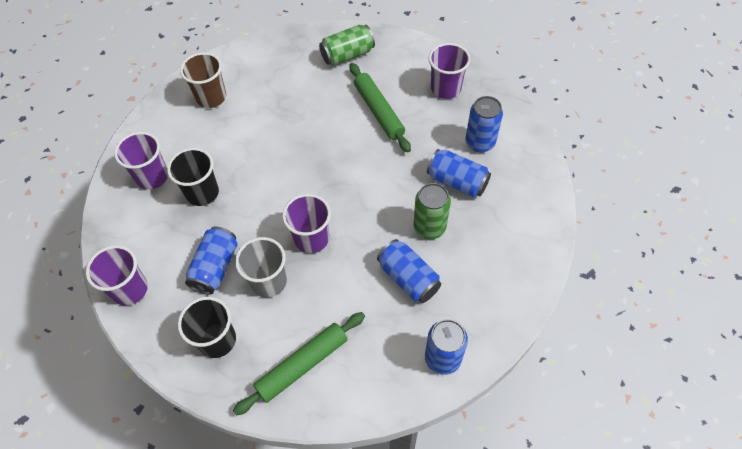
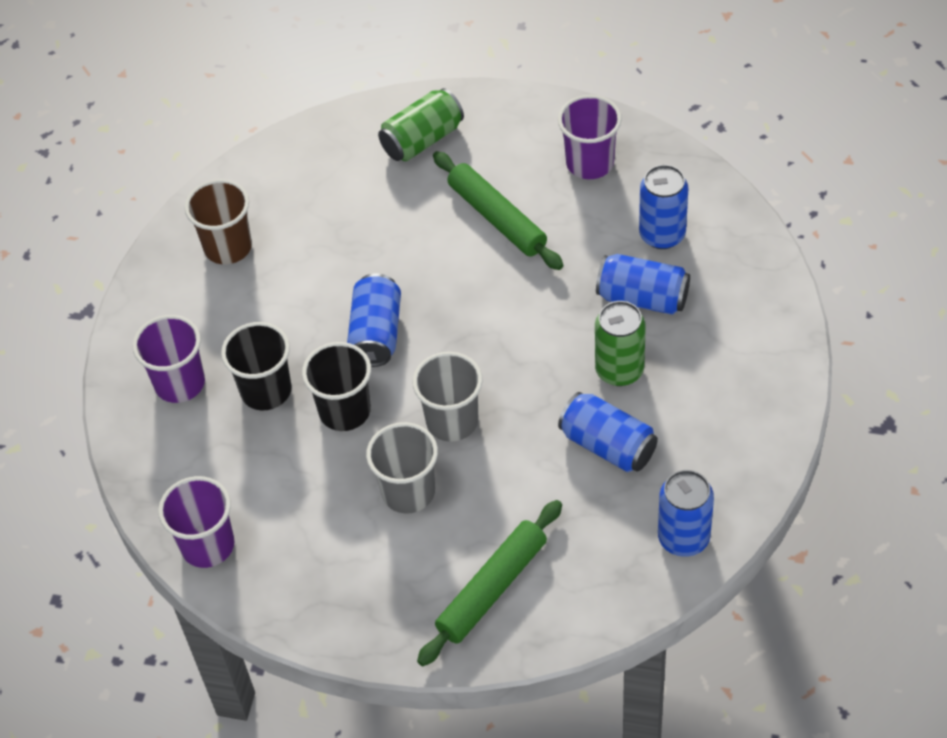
camera: 10 degrees left, 5 degrees down
black cup [178,297,236,358] -> black cup moved to [302,342,371,431]
blue can [185,226,238,295] -> blue can moved to [347,274,401,367]
purple cup [282,194,331,253] -> grey cup [413,352,482,442]

